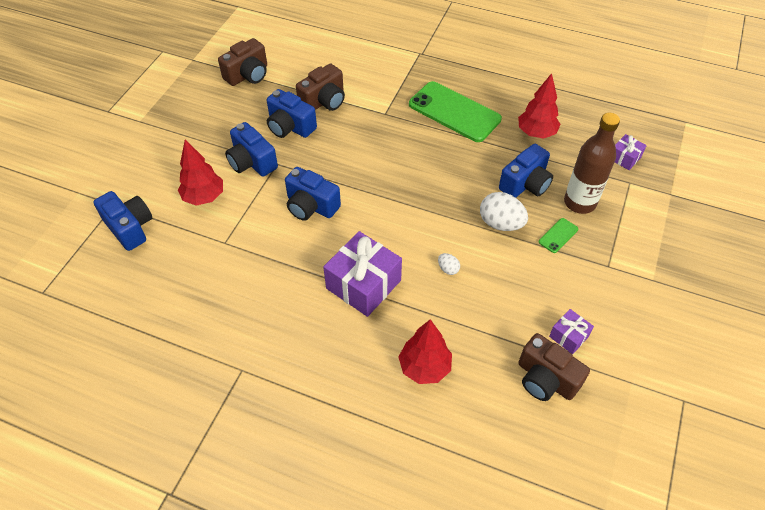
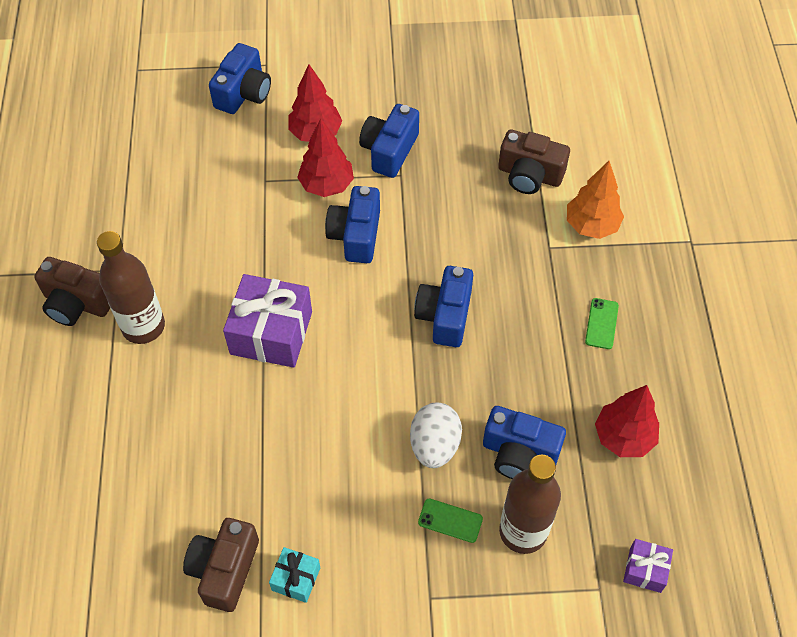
camera: 65 degrees right, 5 degrees up
brown camera [218,38,267,86] -> brown camera moved to [34,257,110,326]
blue camera [267,89,317,138] -> blue camera moved to [414,266,473,347]
red tree [399,319,452,384] -> red tree moved to [297,118,354,197]
green phone [409,81,502,142] -> green phone [585,298,619,349], size x0.42
white egg [438,253,460,275] -> none
purple gift [549,309,594,354] -> turquoise gift [269,547,320,603]
none -> brown bottle [97,231,165,344]
none -> orange tree [567,161,624,239]

